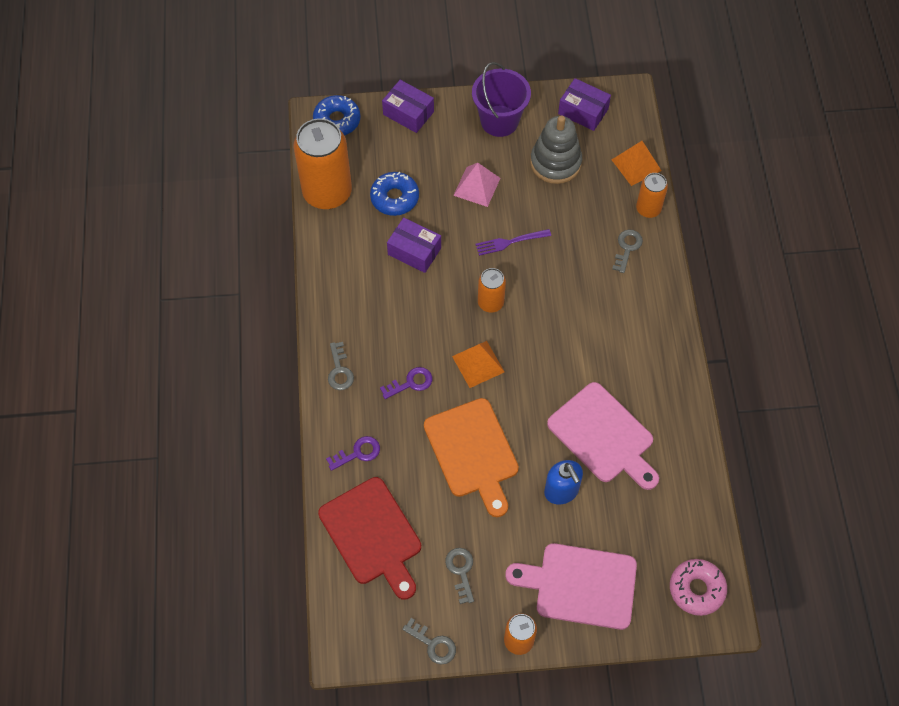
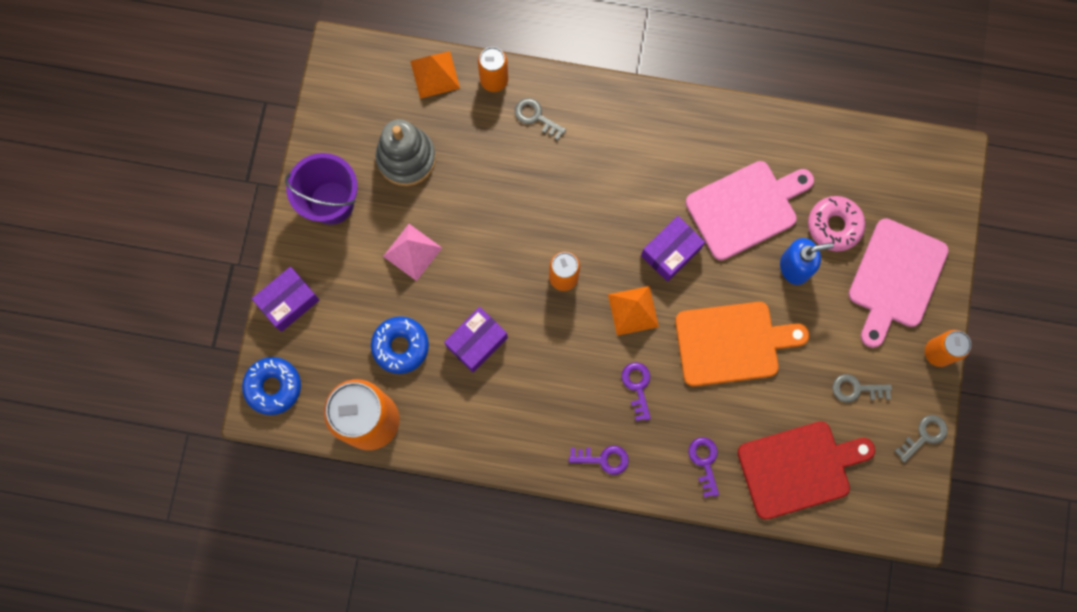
camera: 75 degrees left, 15 degrees up
grey key [328,342,354,390] -> purple key [569,446,629,475]
purple fork [475,229,551,256] -> none
purple box [558,78,611,131] -> purple box moved to [641,216,705,282]
pink donut [670,559,727,616] -> pink donut moved to [808,196,865,252]

